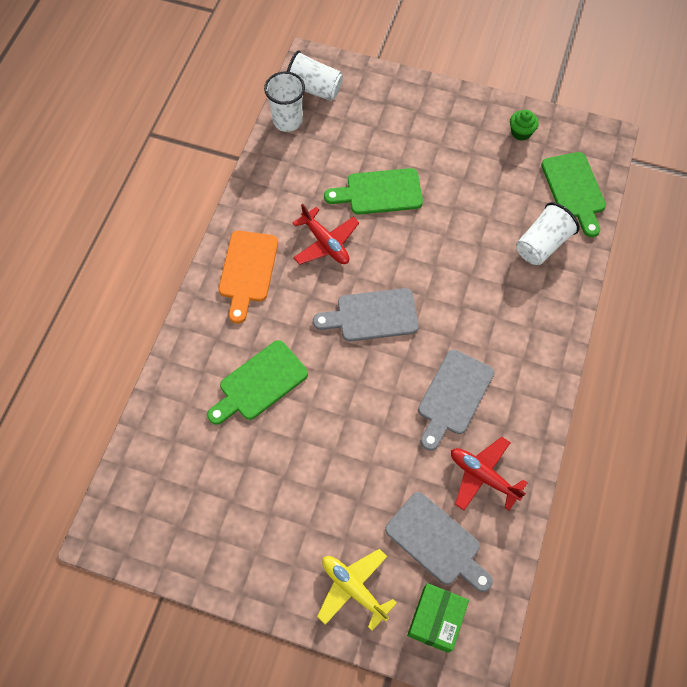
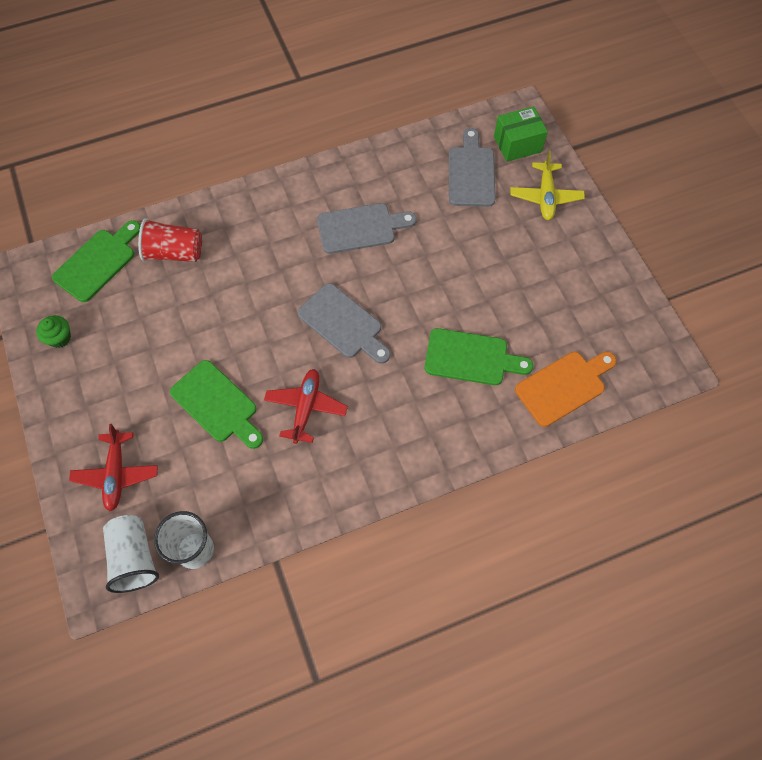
camera: 130 degrees left, 0 degrees up
orange cutting board [219,231,278,323] -> orange cutting board moved to [515,352,616,427]
red plane [451,437,528,511] -> red plane moved to [69,424,158,511]
white cup [516,202,580,265] -> red cup [138,218,202,262]

